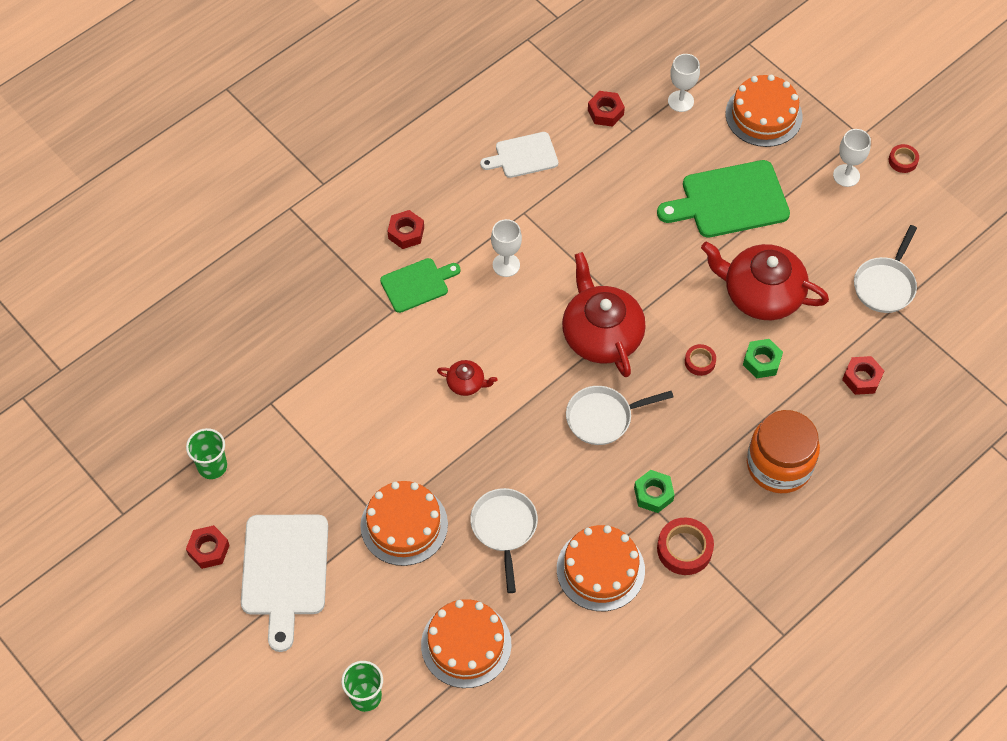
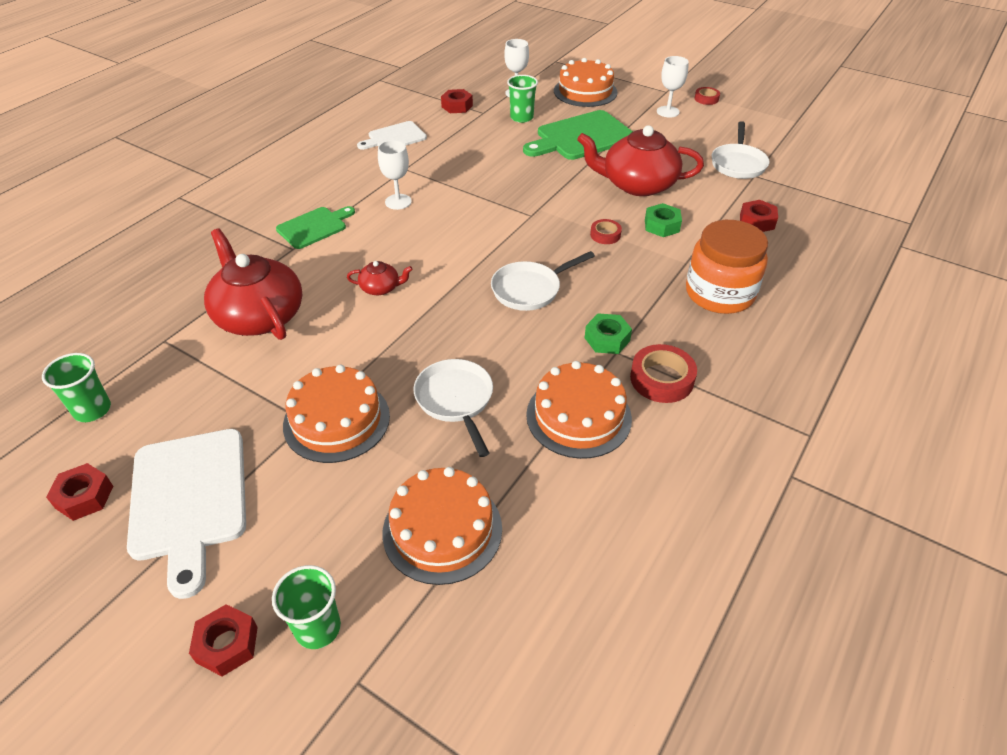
camera: 15 degrees left, 15 degrees down
red nut [387,210,424,249] -> red nut moved to [189,604,258,677]
red teapot [562,252,646,377] -> red teapot moved to [204,229,302,340]
none -> green cup [507,75,538,123]

